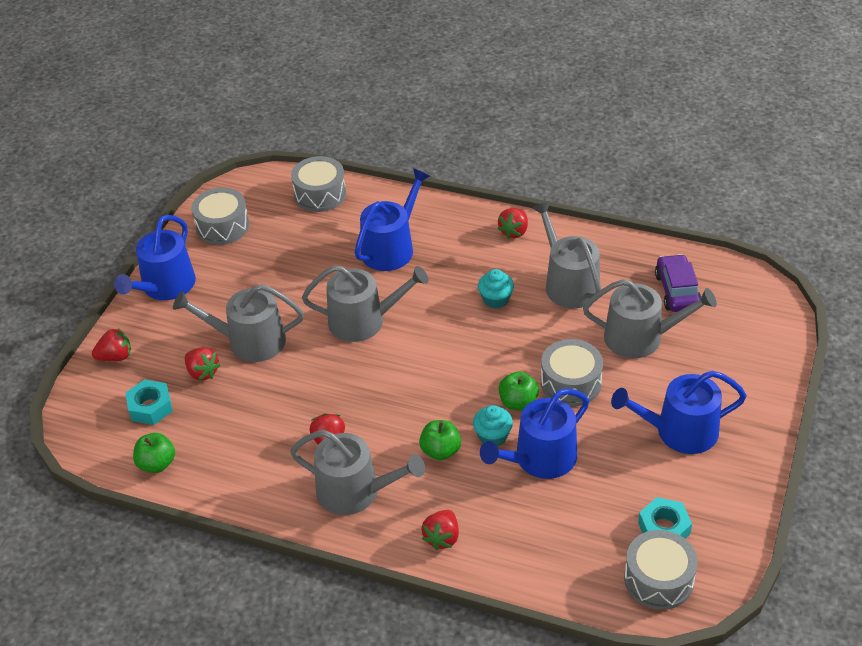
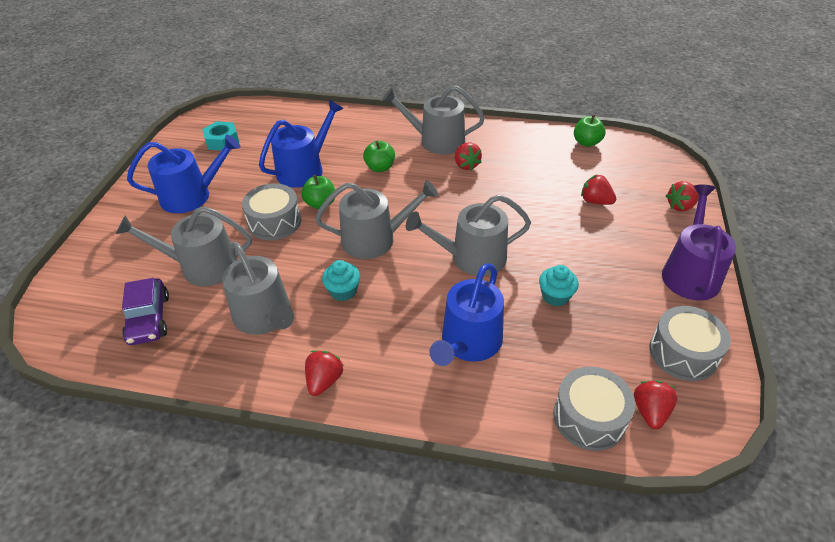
camera: 170 degrees right, 0 degrees up
blue watering can [114,215,196,300] -> purple watering can [662,185,736,301]
turquoise nut [125,379,173,425] -> none
grey watering can [173,284,304,362] -> grey watering can moved to [315,180,438,259]
red strawberry [422,510,459,550] -> red strawberry moved to [634,381,678,429]
turquoise cupcake [473,405,513,446] -> turquoise cupcake moved to [539,265,579,306]
grey drum [624,530,698,610] -> none

